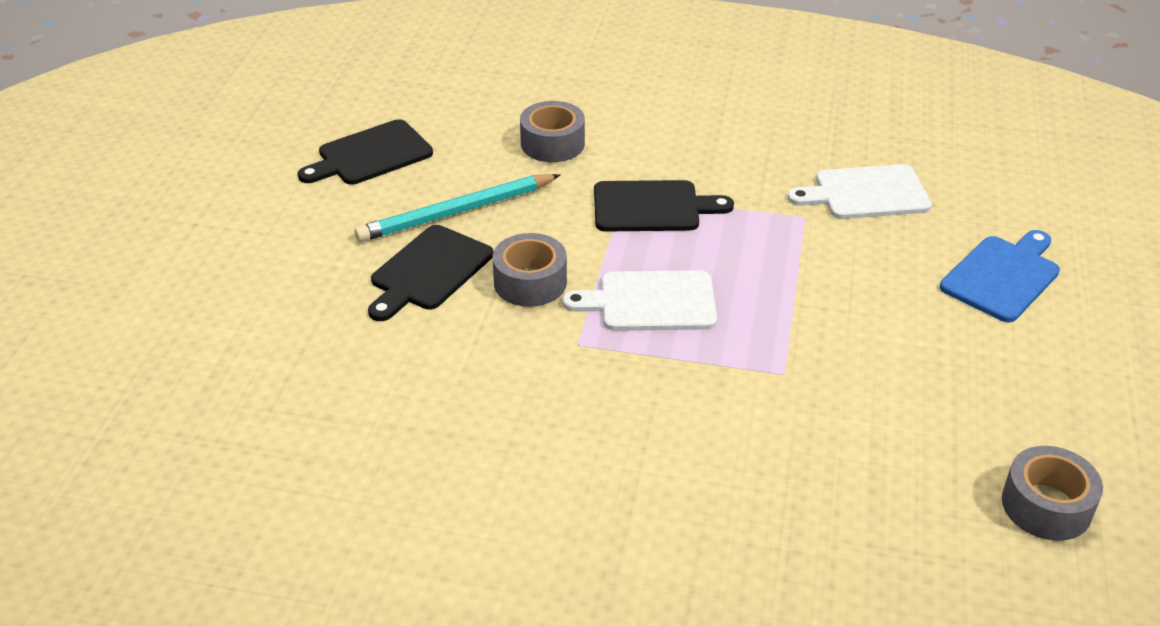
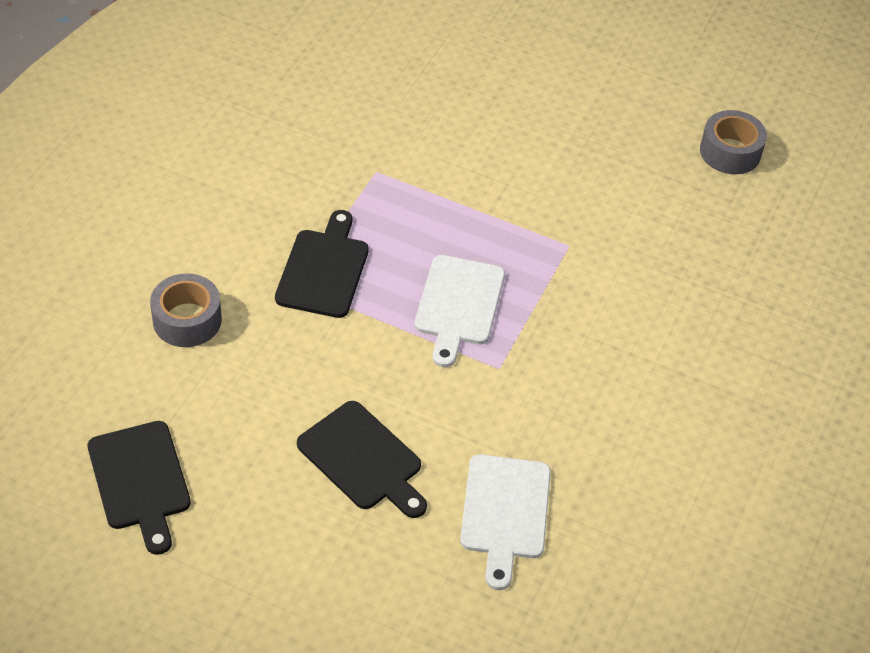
camera: 80 degrees left, 10 degrees up
turquoise pencil [354,174,560,242] -> none
grey tape [492,233,567,307] -> none
white cutting board [787,164,932,219] -> white cutting board moved to [460,454,551,590]
blue cutting board [940,230,1060,322] -> none

